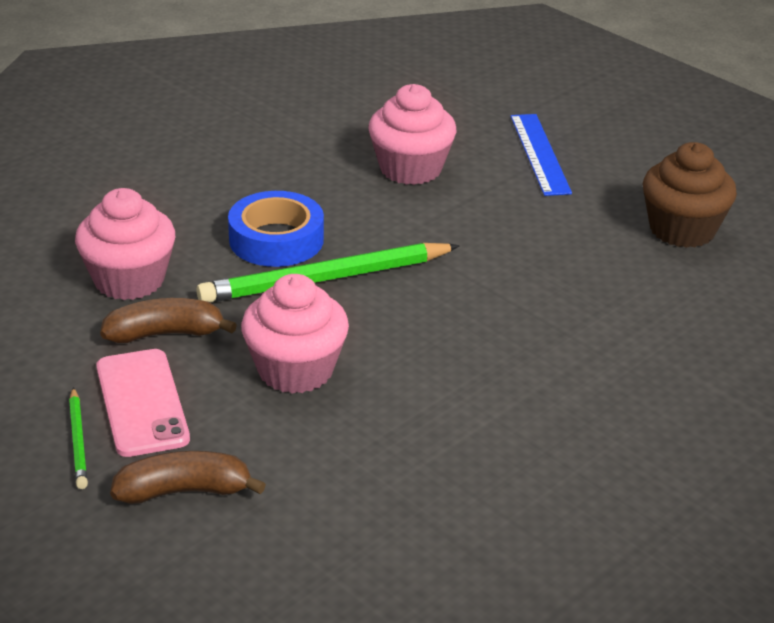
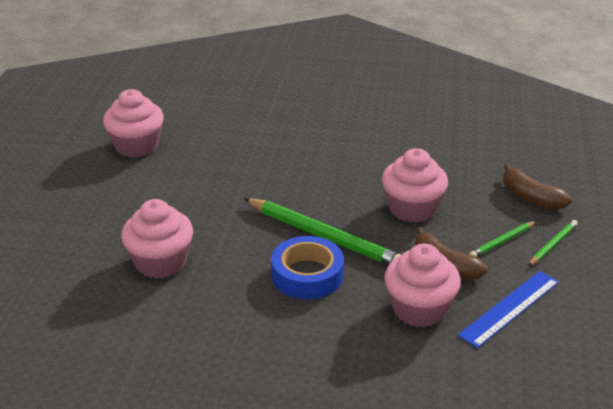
camera: 125 degrees left, 0 degrees up
pink phone [96,349,190,457] -> green pencil [469,221,536,257]
blue ruler [510,114,572,196] -> blue ruler moved to [458,271,559,348]
brown cupcake [643,142,737,248] -> pink cupcake [103,89,164,157]

